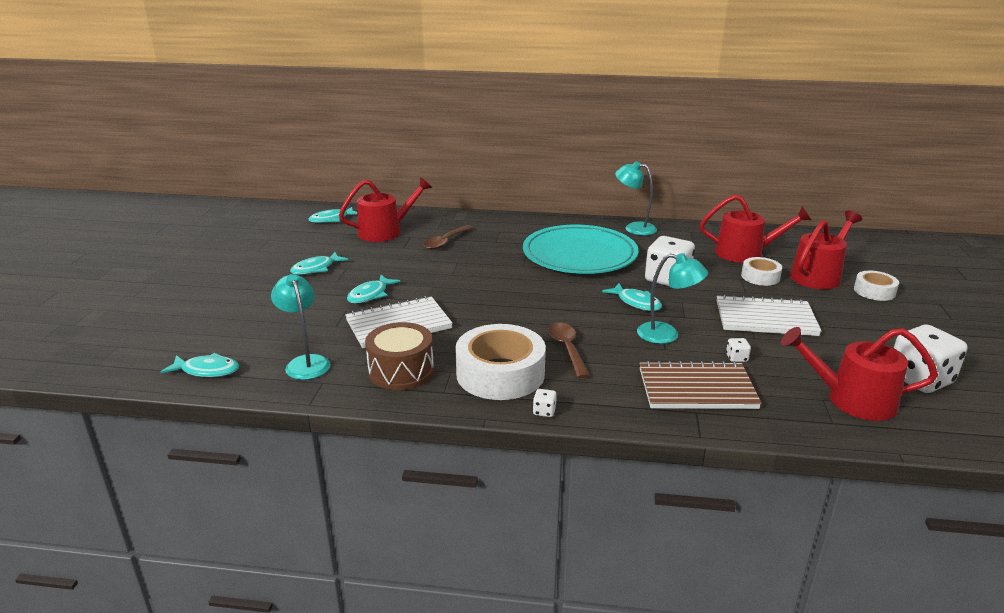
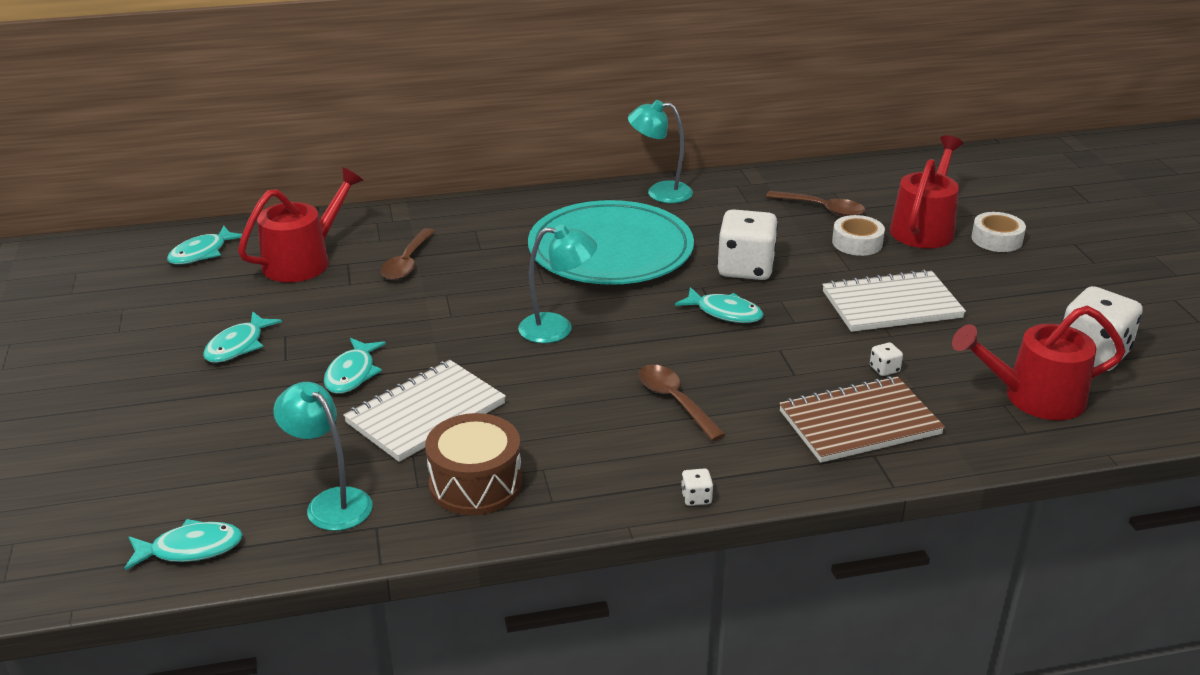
camera: 20 degrees left, 5 degrees up
white tape [455,324,546,400] -> none
turquoise lamp [637,253,708,344] -> turquoise lamp moved to [518,224,597,343]
red watering can [700,194,811,263] -> brown spoon [766,191,865,216]

